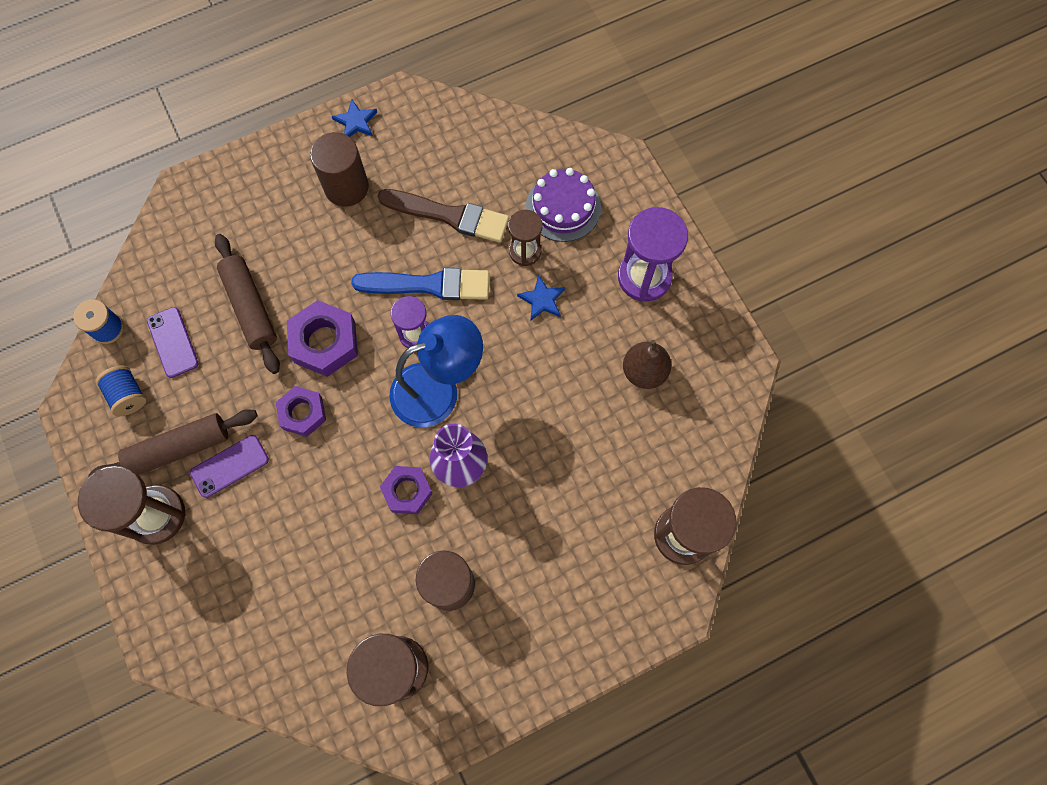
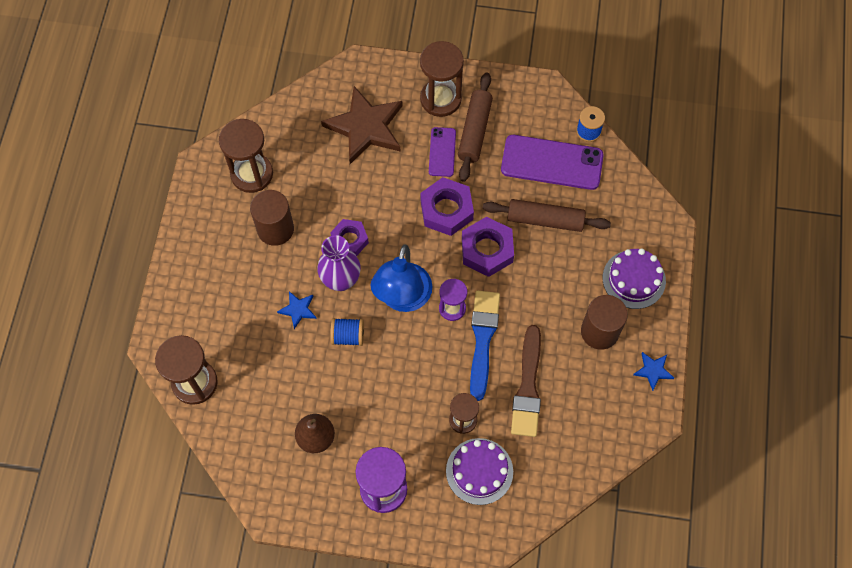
camera: 125 degrees right, 5 degrees down
blue spool [96,365,146,416] -> blue spool moved to [330,318,364,346]
purple phone [147,307,199,378] -> purple phone [501,135,604,190], size x1.83
purple nut [276,386,326,437] -> purple nut [420,177,474,236], size x1.50
blue brush [351,268,490,300] -> blue brush turned 150 degrees clockwise [470,291,500,401]
brown brush [377,189,509,243] -> brown brush turned 45 degrees counterclockwise [511,325,541,437]
blue star [517,275,565,321] -> blue star moved to [277,291,317,329]
none -> brown star [321,86,403,164]
none -> purple cake [603,248,666,309]

